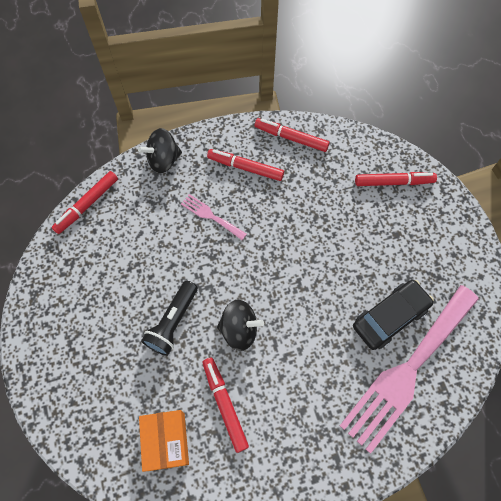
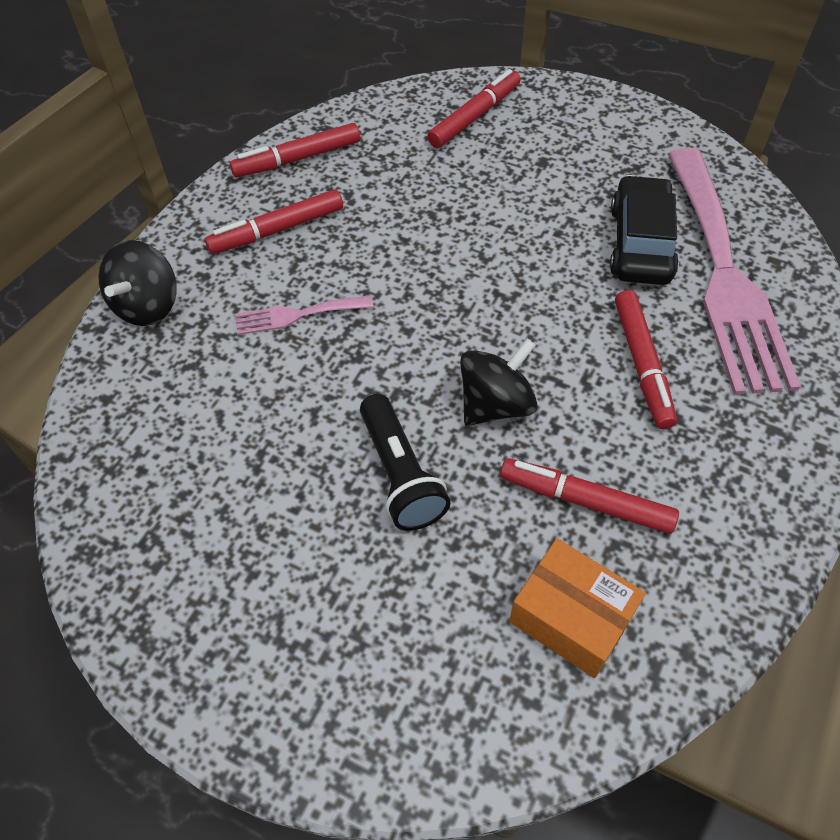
camera: 45 degrees left, 10 degrees down
red marker [52,171,118,234] -> red marker moved to [615,290,677,429]

